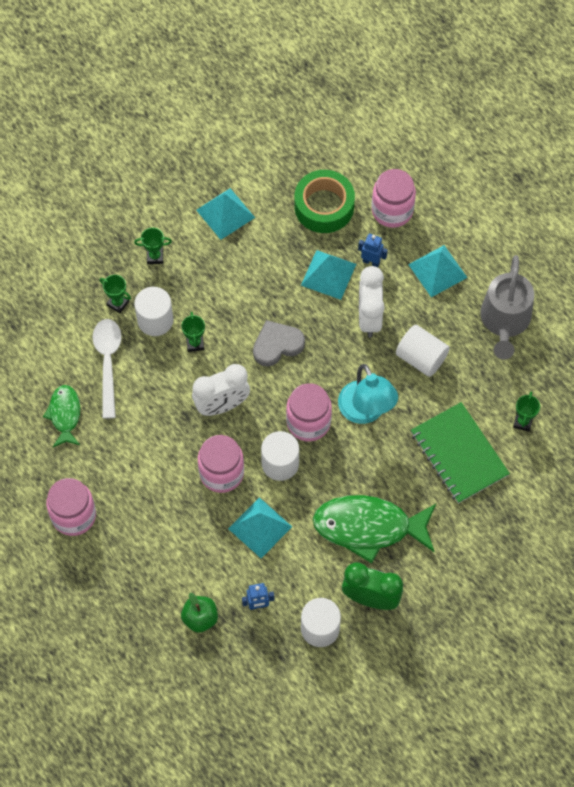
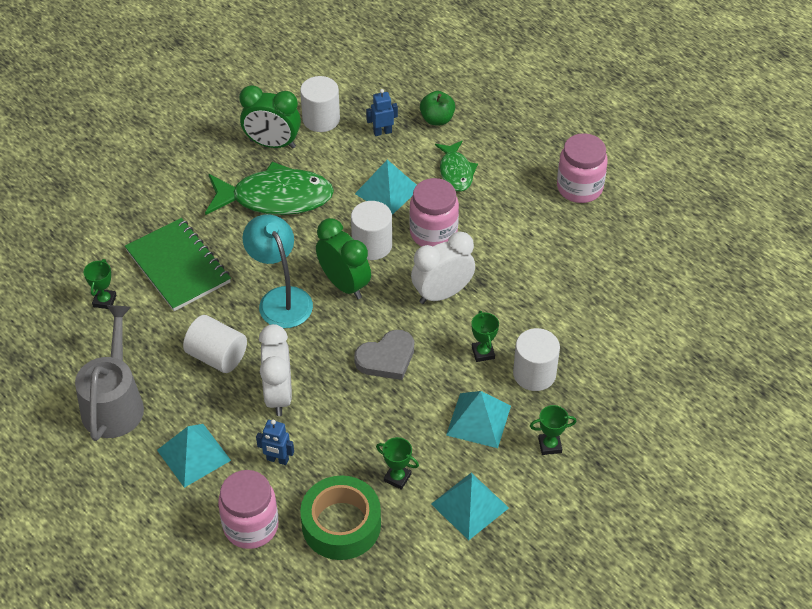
camera: 175 degrees right, 15 degrees down
green fish [43,385,80,447] -> green fish moved to [435,141,478,192]
white spoon [93,319,122,419] -> none
green trophy [100,275,131,313] -> green trophy moved to [376,437,419,490]
pink jar [286,383,332,442] -> green clock [316,218,371,299]
turquoise pyramid [301,250,356,300] -> turquoise pyramid moved to [446,391,511,448]

